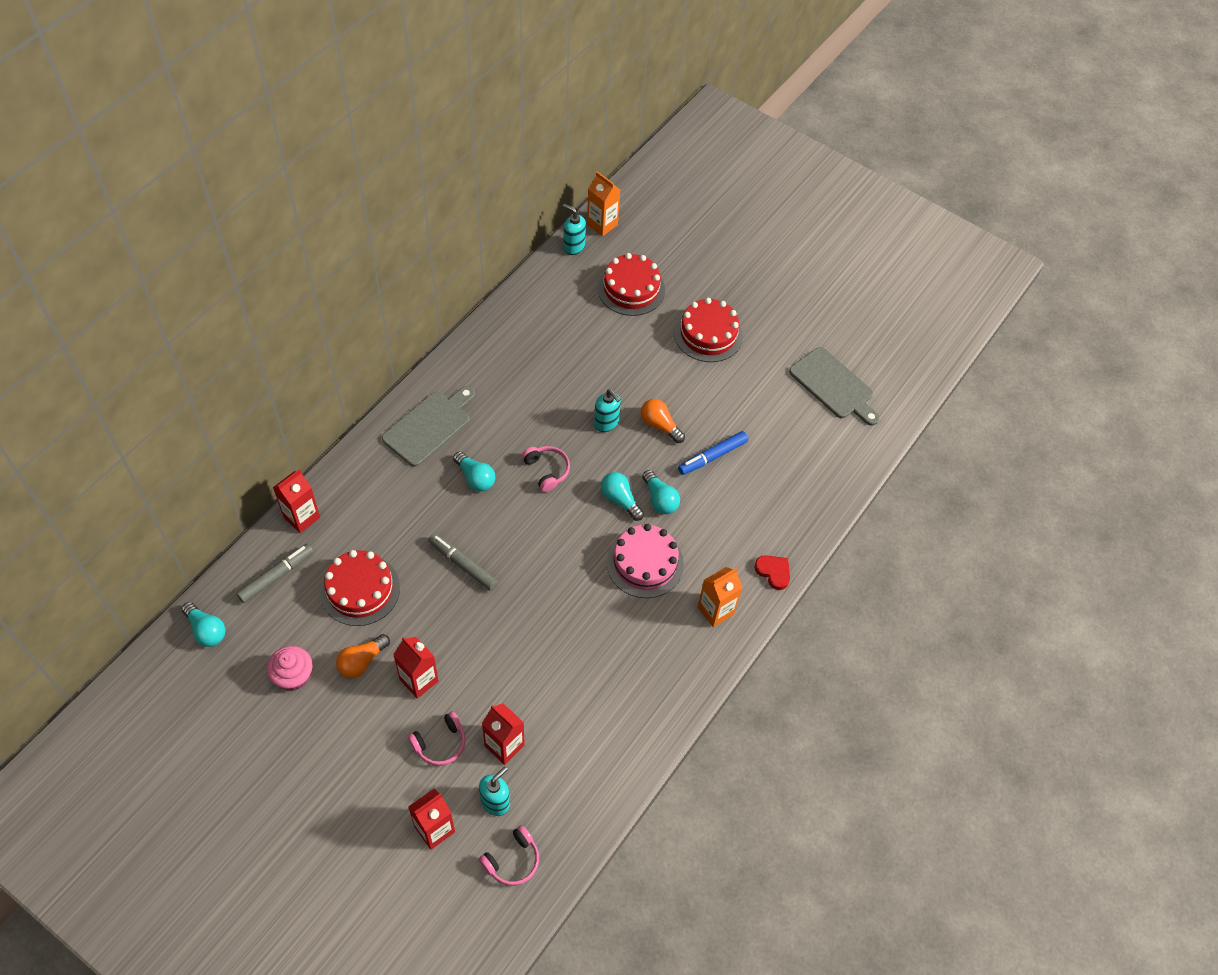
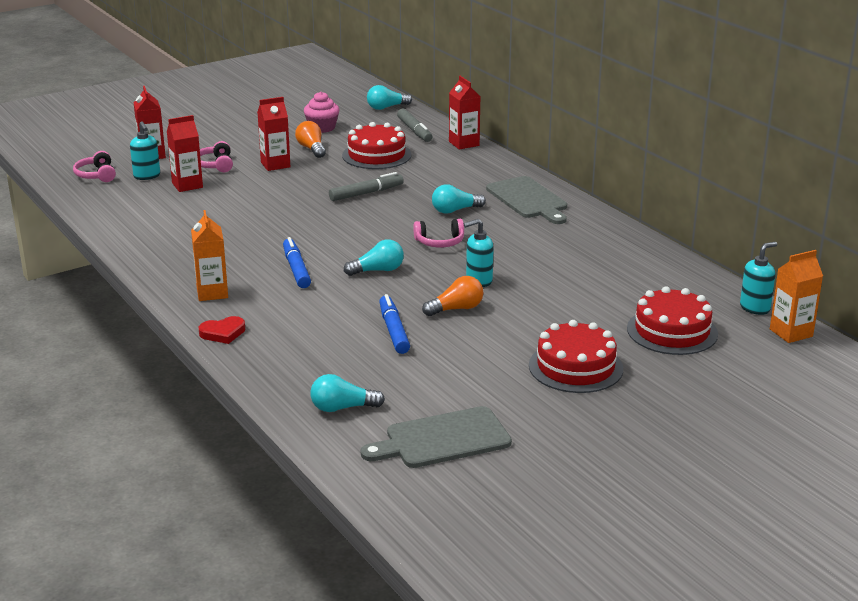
camera: 115 degrees right, 30 degrees down
pink cake [606,524,684,598] -> blue marker [283,237,311,288]
turquoise light bulb [642,470,680,514] -> turquoise light bulb moved to [310,374,385,412]

